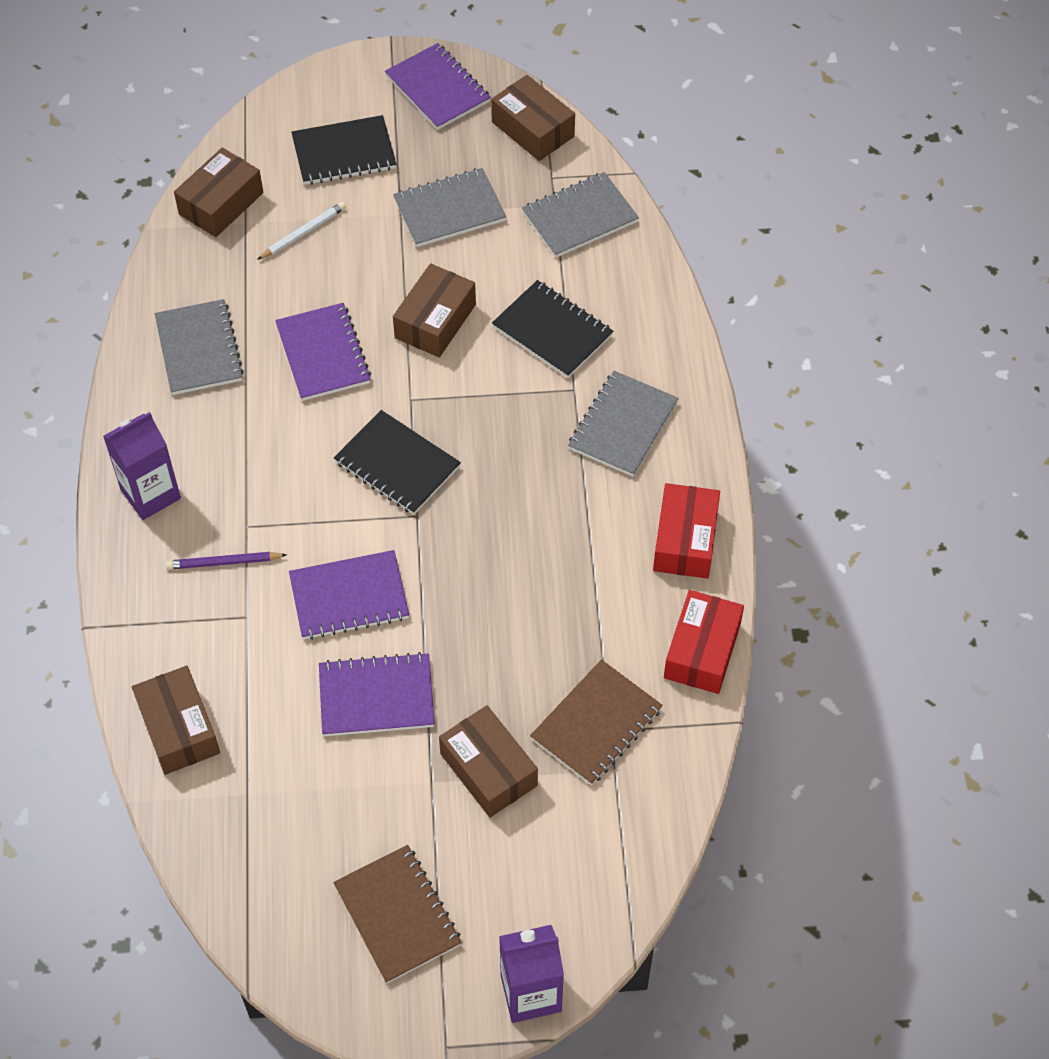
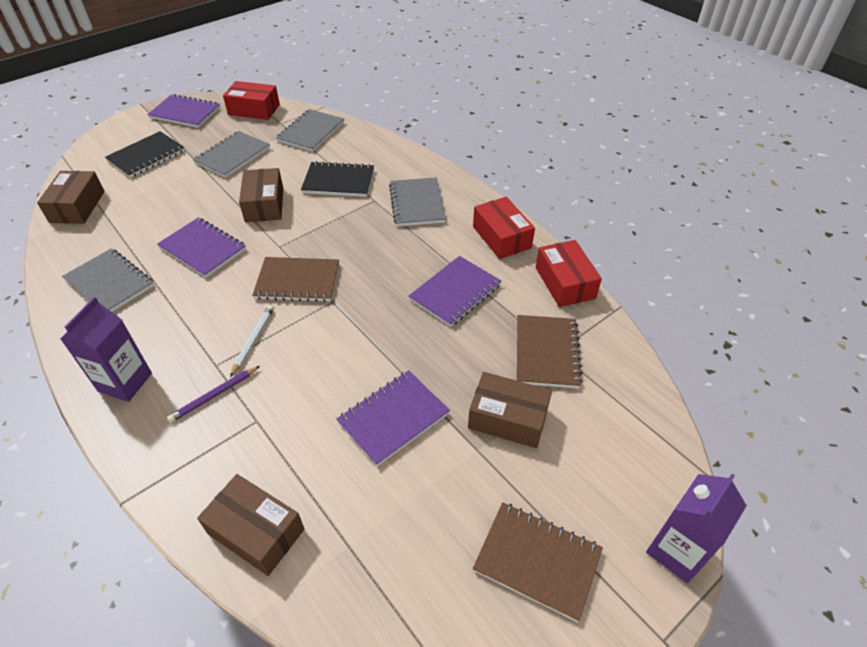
camera: 35 degrees left, 10 degrees down
white pencil [257,202,346,260] -> white pencil moved to [230,305,274,377]
purple notebook [289,550,409,640] -> purple notebook moved to [409,256,501,327]
black notebook [334,410,461,515] -> brown notebook [252,257,339,302]
brown box [491,75,575,161] -> red box [223,81,280,120]

